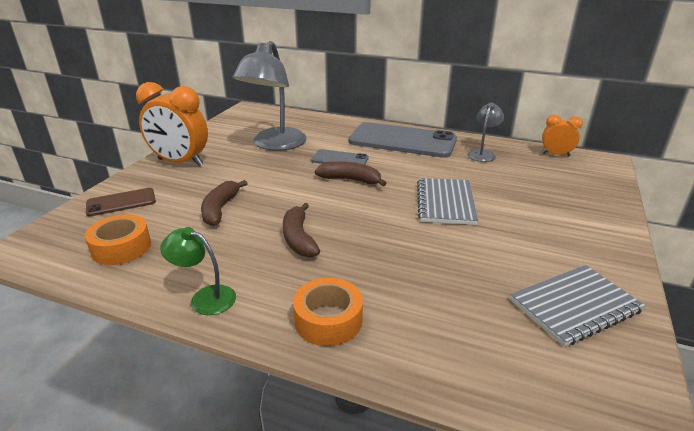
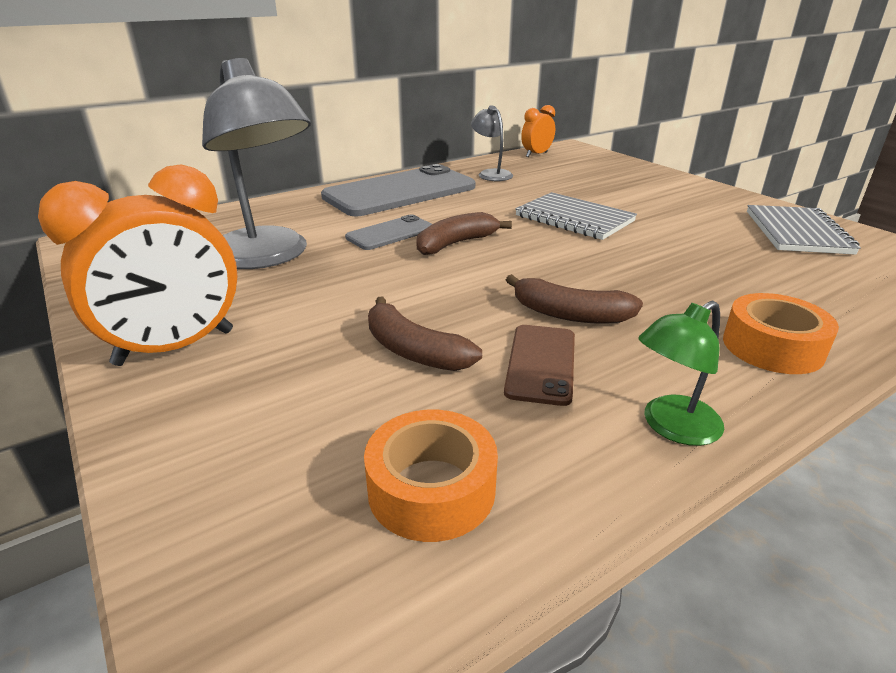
camera: 55 degrees left, 0 degrees up
brown phone [86,188,156,216] -> brown phone moved to [504,325,575,406]

